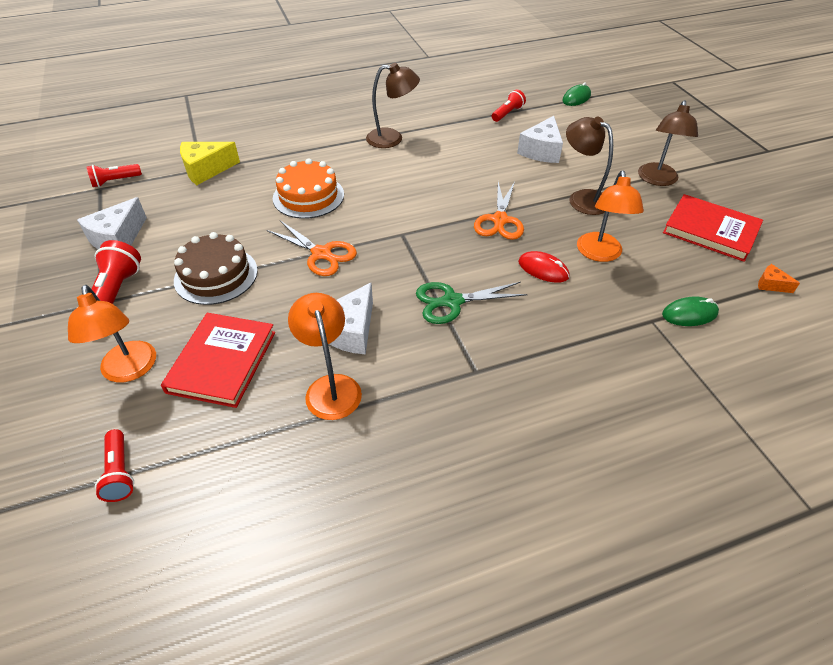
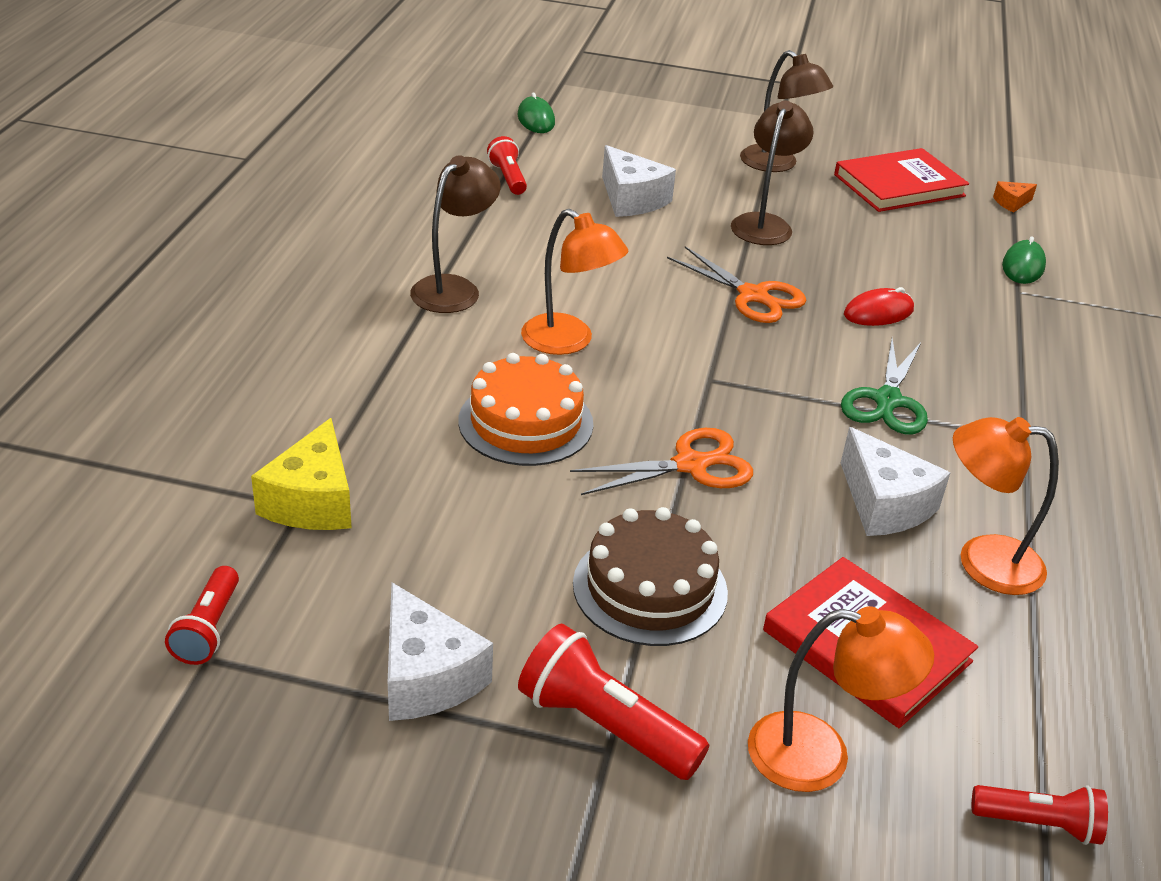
camera: 60 degrees left, 10 degrees down
brown lamp [566,116,613,215] -> brown lamp turned 120 degrees clockwise [731,101,814,245]
orange lamp [577,170,644,262] -> orange lamp moved to [521,209,628,355]

